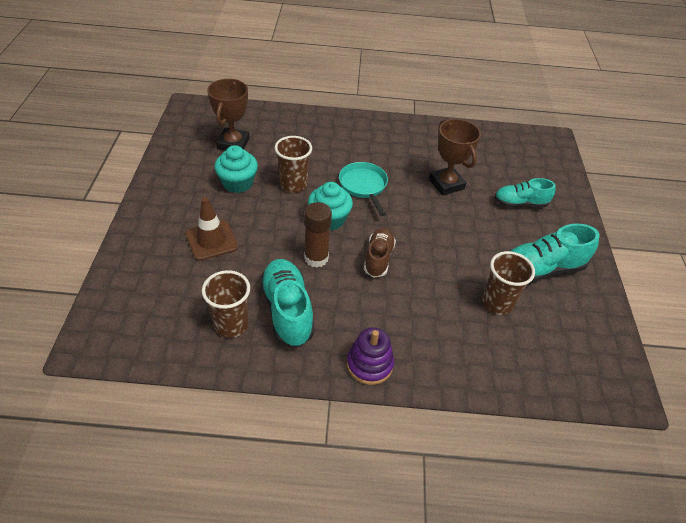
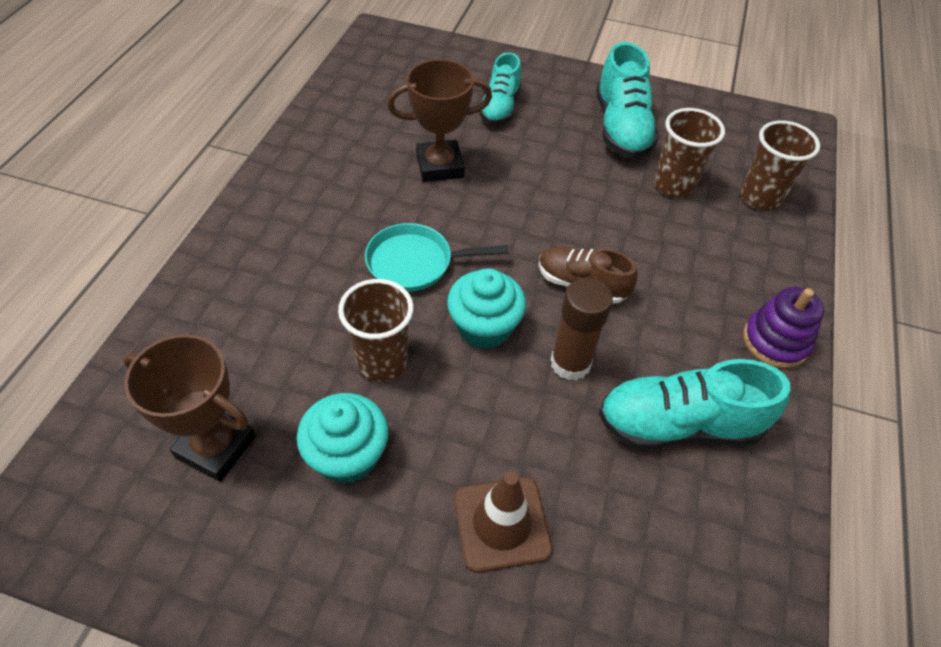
camera: 75 degrees left, 5 degrees up
brown cup [202,270,250,338] -> brown cup moved to [741,120,820,210]

